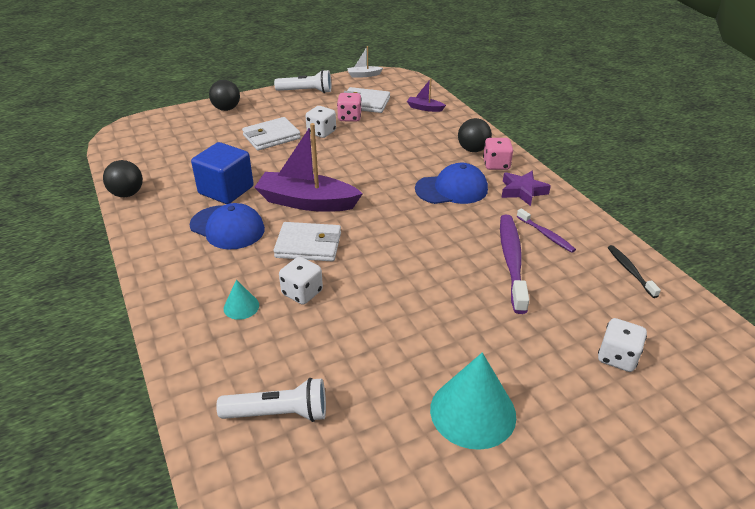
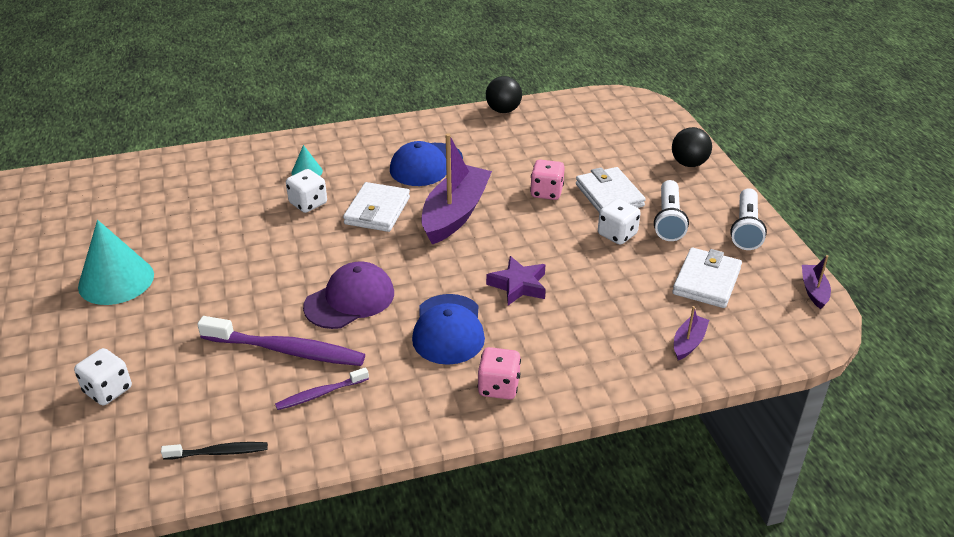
camera: 100 degrees right, 0 degrees up
blue cube [191,142,254,204] -> none
white flashlight [216,378,326,422] -> white flashlight moved to [654,180,689,241]
pink dice [337,93,362,122] -> pink dice moved to [530,160,565,200]
white boat [347,46,383,78] -> purple boat [802,255,831,309]
black ball [458,118,492,152] -> none
purple star [501,171,551,206] -> purple star moved to [486,256,546,305]
none -> purple cap [303,261,394,329]

